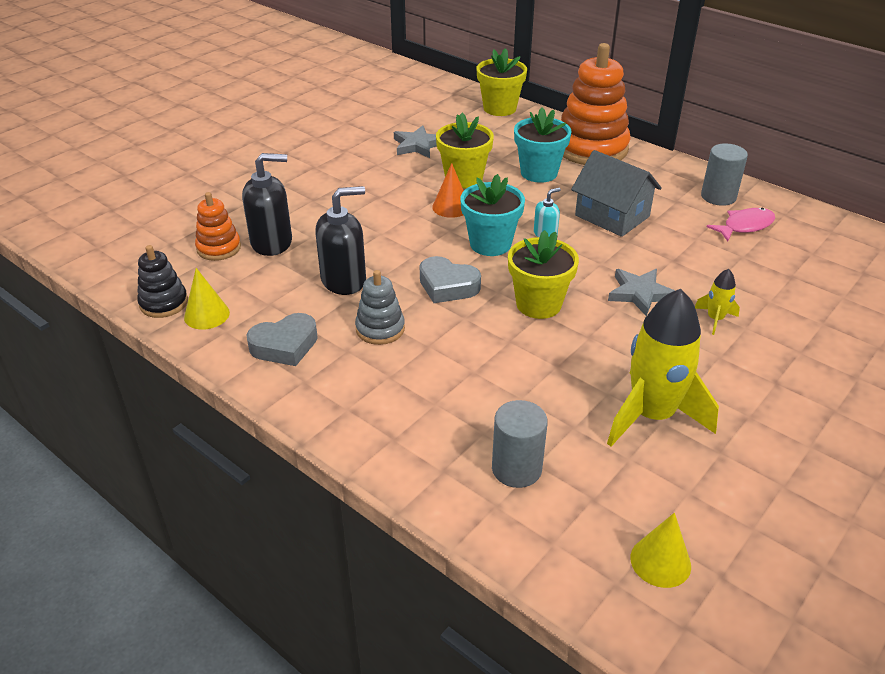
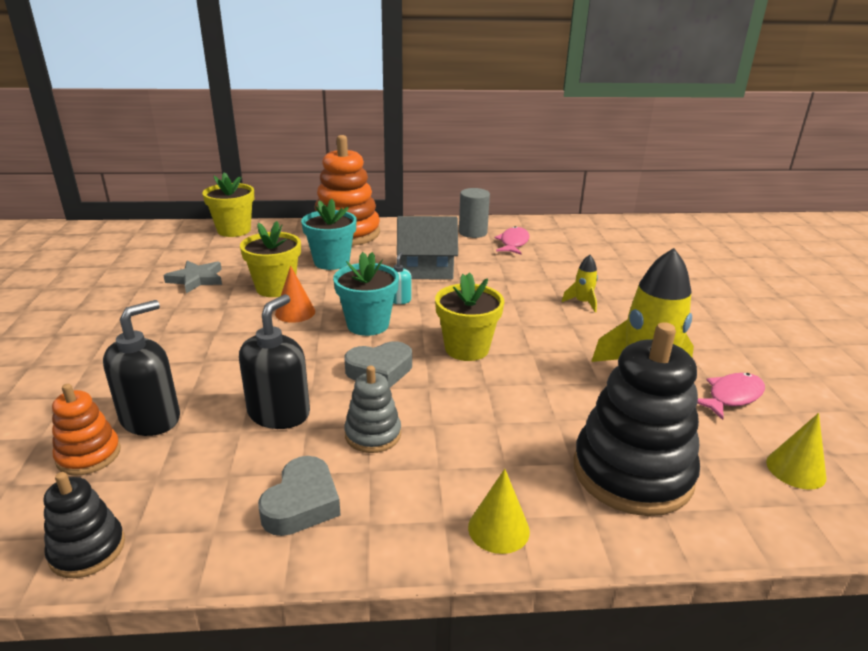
camera: 45 degrees left, 10 degrees down
yellow cone [184,268,230,330] -> yellow cone moved to [468,469,530,554]
grey cylinder [492,400,548,488] -> black stacking toy [574,322,700,516]
grey star [608,269,675,316] -> none
none -> pink fish [697,373,765,420]

